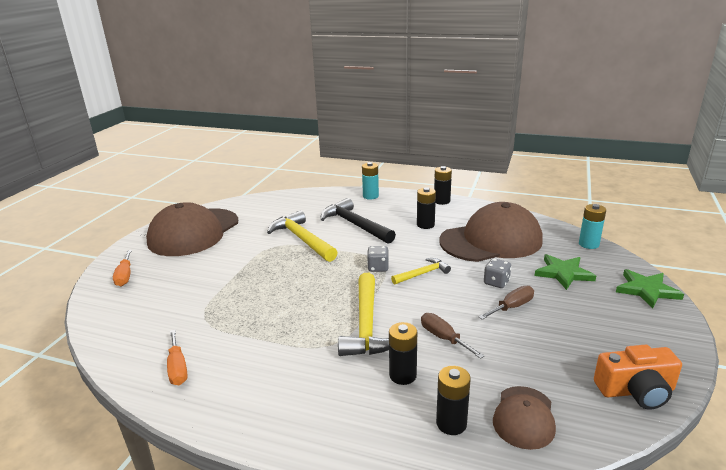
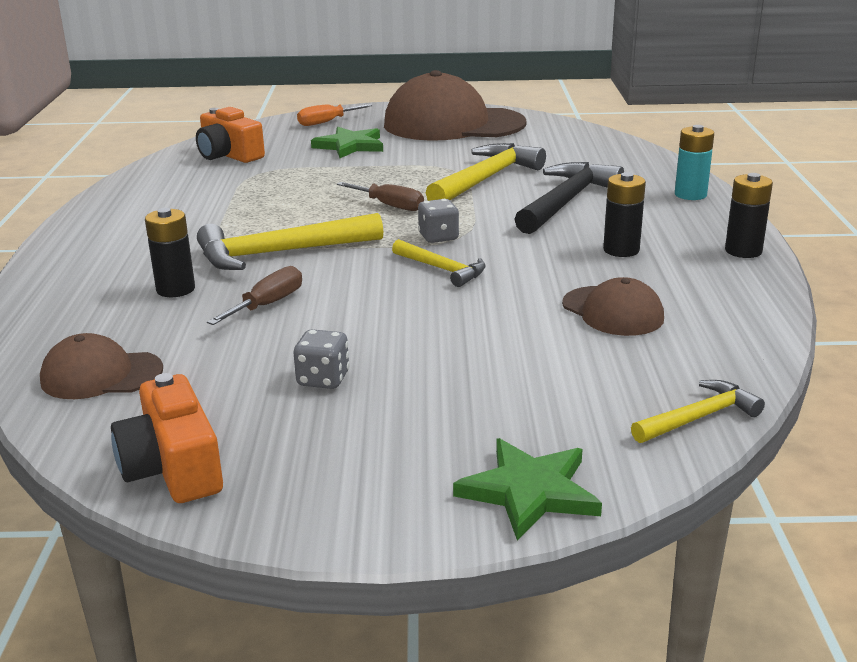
camera: 70 degrees right, 0 degrees up
orange screwdriver [167,330,188,385] -> none
black battery [436,366,471,435] -> none
brown cap [439,202,543,262] -> brown cap [562,277,664,336], size x0.49
brown screwdriver [479,286,534,320] -> brown screwdriver moved to [337,182,424,211]
grey dice [484,258,511,288] -> grey dice moved to [294,329,350,389]
green star [534,254,596,290] -> green star moved to [311,127,383,158]
turquoise battery [579,204,606,249] -> yellow hammer [631,380,765,443]
none -> orange camera [196,107,265,163]

